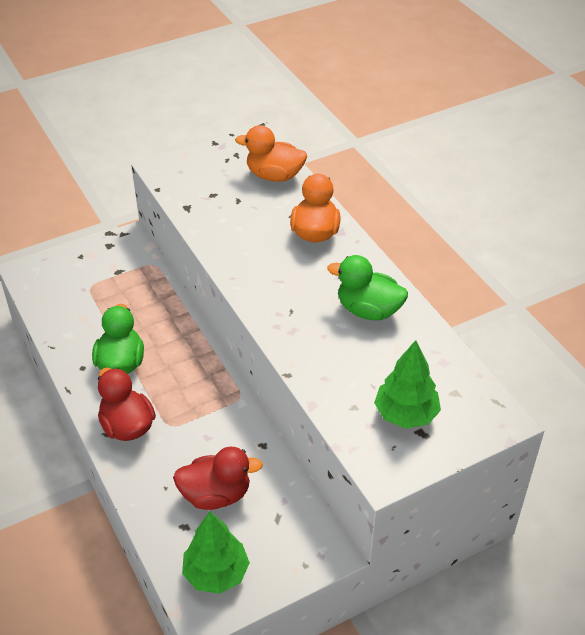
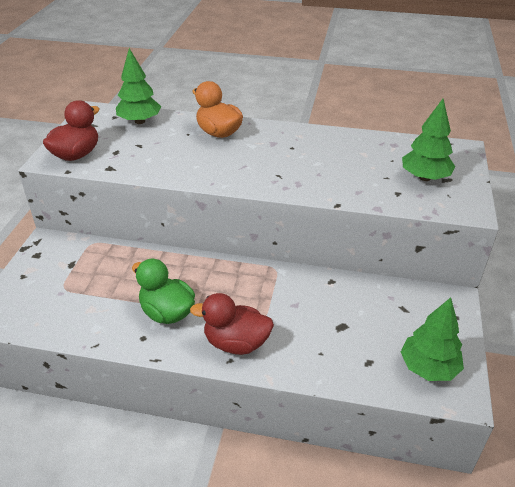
camera: 50 degrees left, 5 degrees down
red duck [173,447,263,510] -> red duck moved to [43,100,99,161]
orange duck [235,125,307,182] -> green tree [116,48,162,124]
green duck [327,255,408,320] -> none

